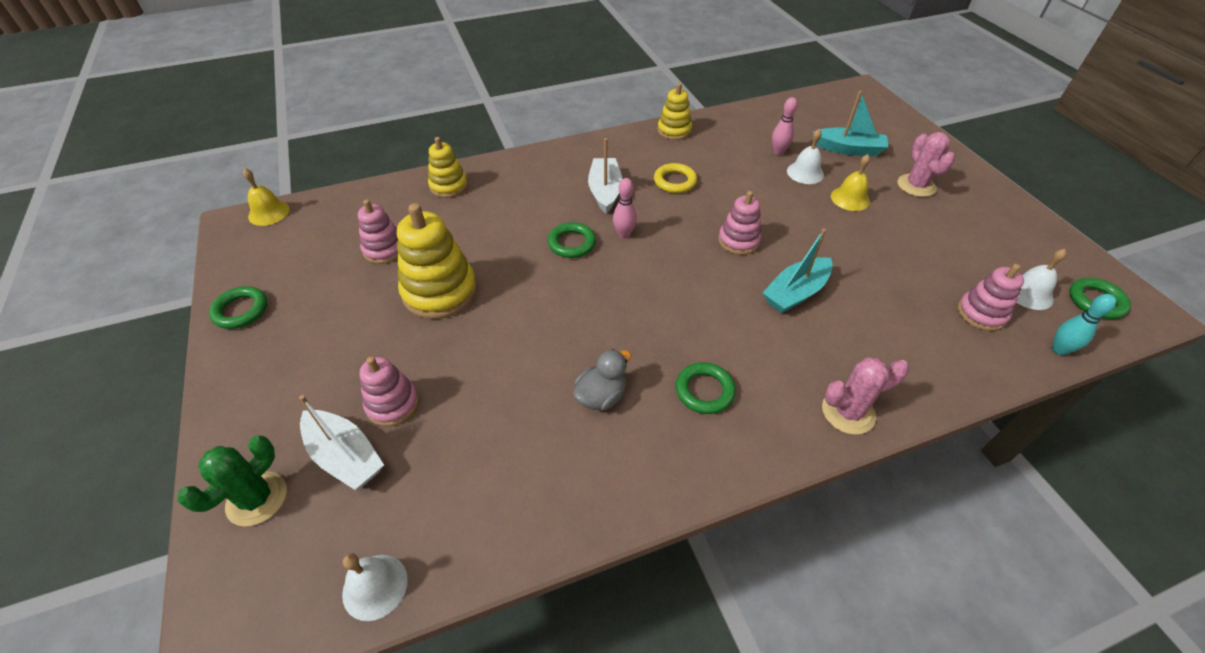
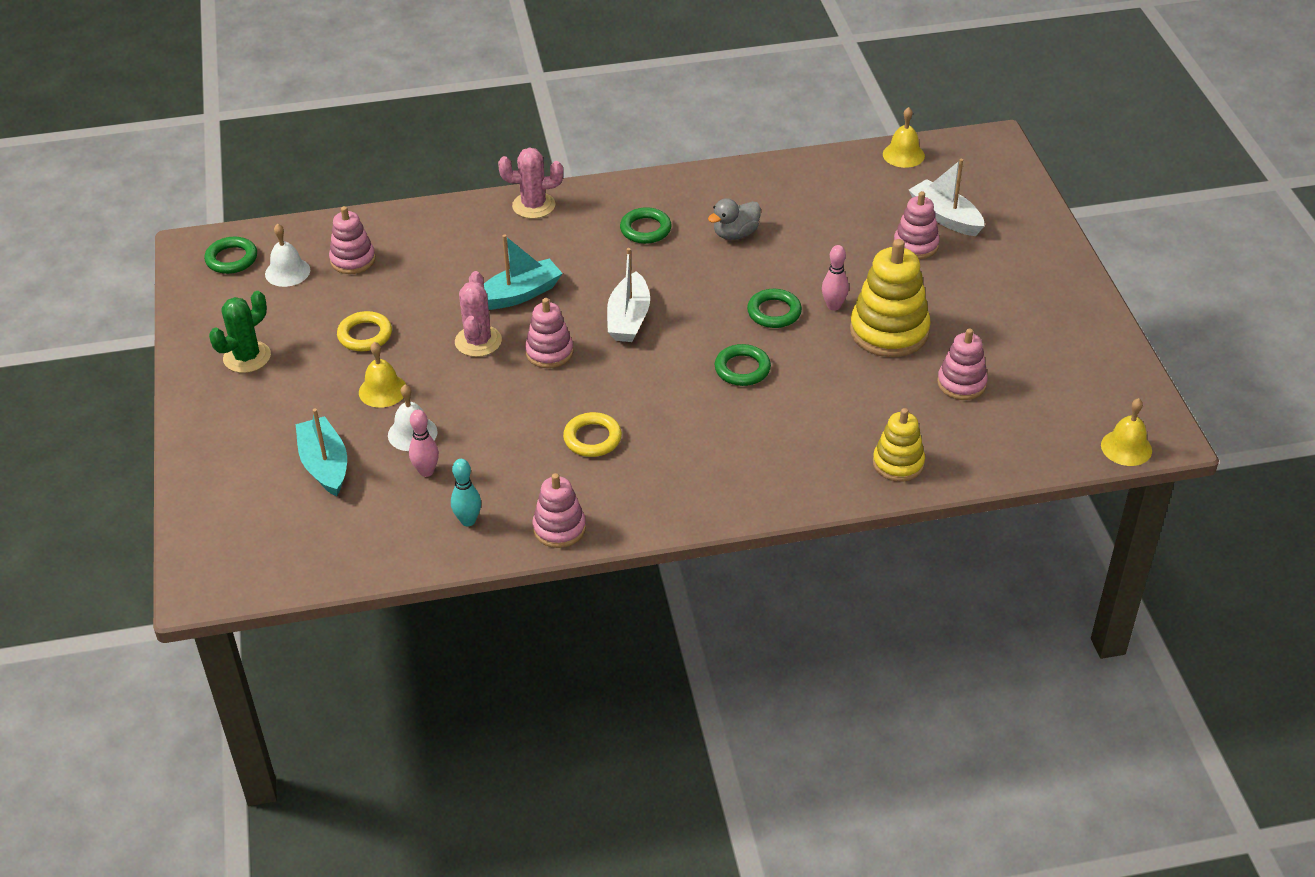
camera: 170 degrees left, 5 degrees down
green cactus [178,436,287,527] -> green cactus moved to [209,291,271,373]
green ring [209,286,267,329] -> green ring moved to [747,289,802,328]
white bell [342,554,408,621] -> yellow bell [883,107,925,168]
white boat [588,138,622,214] -> white boat moved to [607,248,650,342]
pink bowling pin [613,178,637,239] -> pink bowling pin moved to [822,245,849,311]
yellow stacking toy [657,83,692,140] -> pink stacking toy [532,473,586,548]
turquoise boat [813,91,888,157] -> turquoise boat turned 45 degrees clockwise [295,408,347,496]
pink cactus [897,132,955,197] -> pink cactus moved to [455,271,502,357]
turquoise bowling pin [1052,294,1117,355] -> turquoise bowling pin moved to [451,459,481,526]
none -> yellow ring [337,311,392,351]

